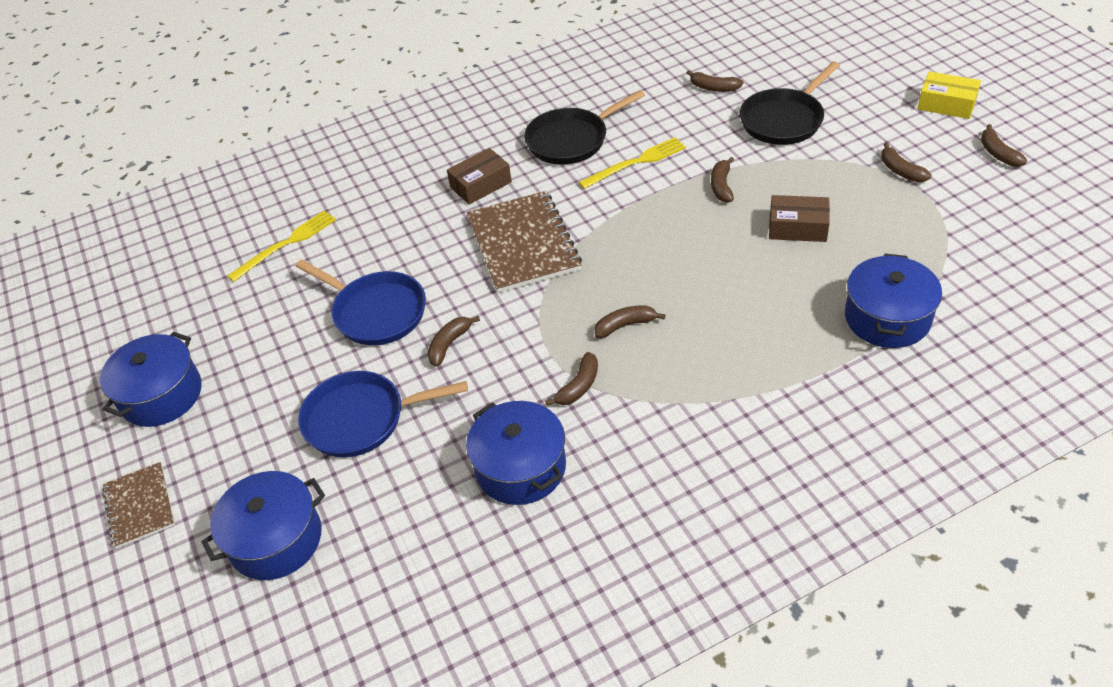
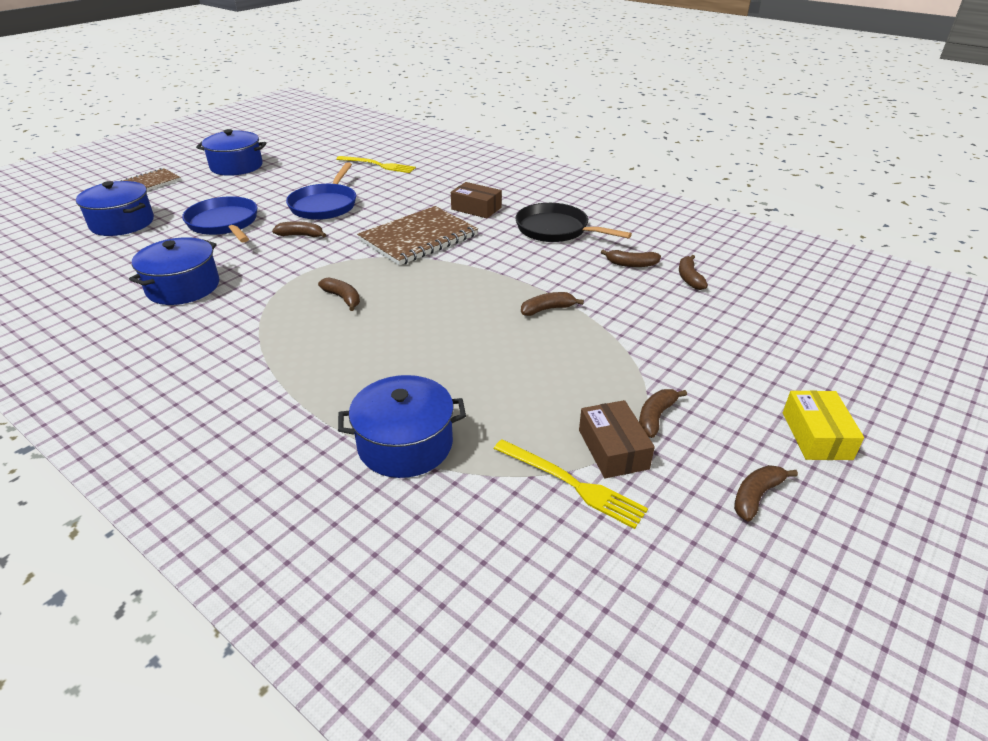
camera: 60 degrees right, 10 degrees down
brown banana [545,352,598,406] -> brown banana moved to [601,250,661,267]
yellow fork [578,137,686,189] -> yellow fork moved to [494,439,648,529]
black pan [740,62,840,145] -> none
brown box [769,195,830,242] -> brown box moved to [579,400,655,479]

